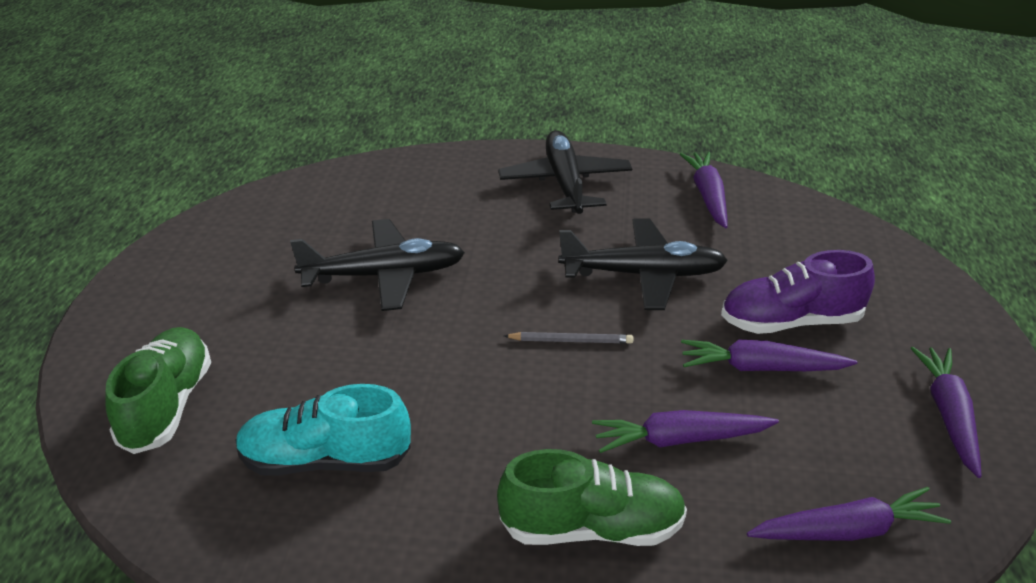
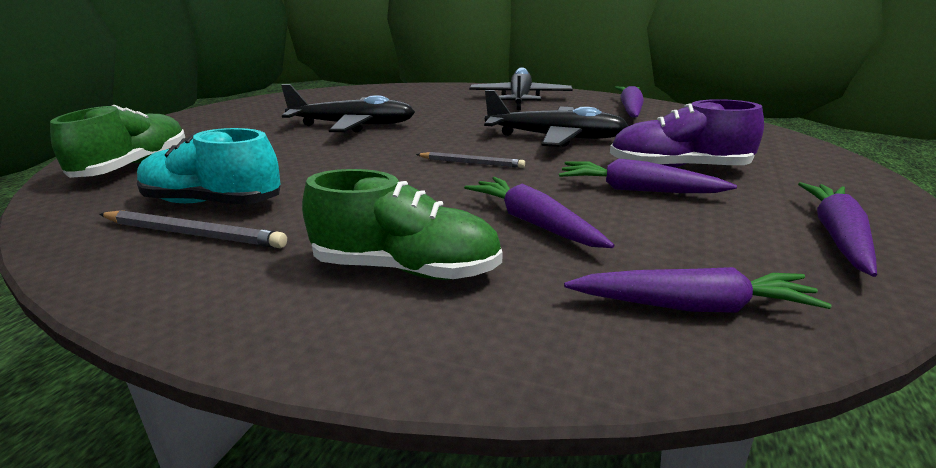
camera: 15 degrees right, 10 degrees down
purple carrot [592,410,779,453] -> purple carrot turned 45 degrees clockwise [464,177,614,248]
none -> grey pencil [99,210,287,248]

